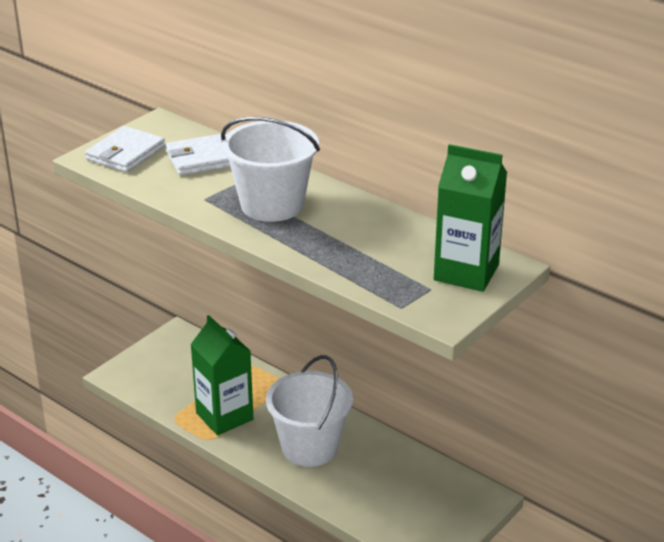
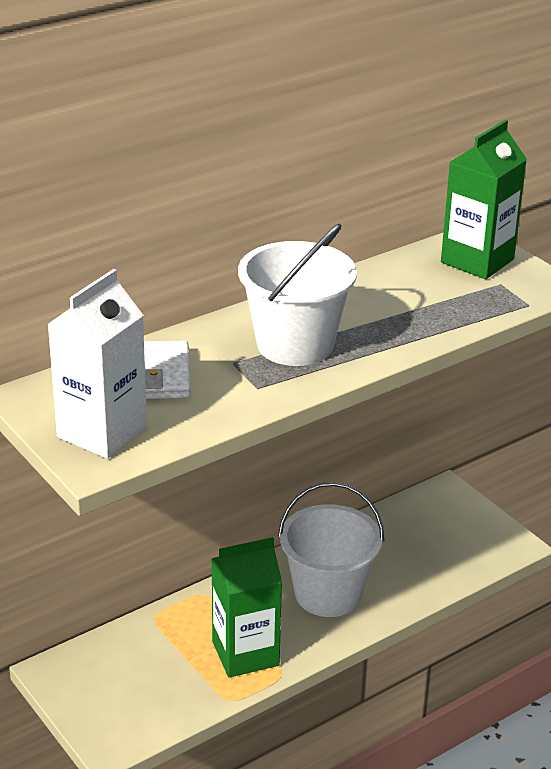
camera: 75 degrees left, 0 degrees up
white wallet [85,126,165,173] -> white carton [47,269,147,459]

